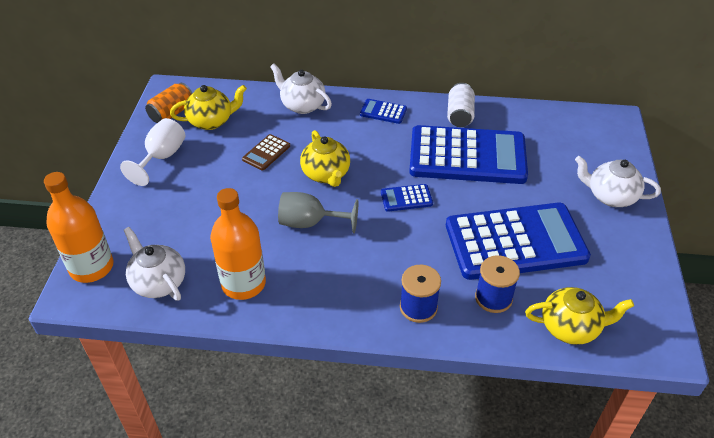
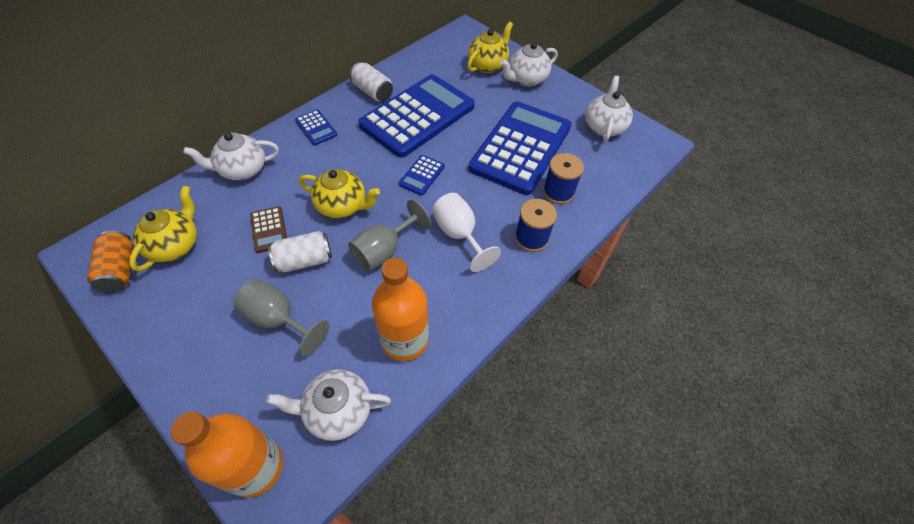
camera: 55 degrees left, 10 degrees up
white goblet [120,118,185,186] -> white goblet moved to [432,193,501,272]
blue calculator [360,99,407,124] -> blue calculator turned 90 degrees counterclockwise [295,110,337,145]
yellow teapot [525,287,634,345] -> yellow teapot moved to [467,21,513,73]
none -> grey goblet [234,279,329,356]
none -> white can [268,231,332,273]
none -> white teapot [585,76,633,142]

